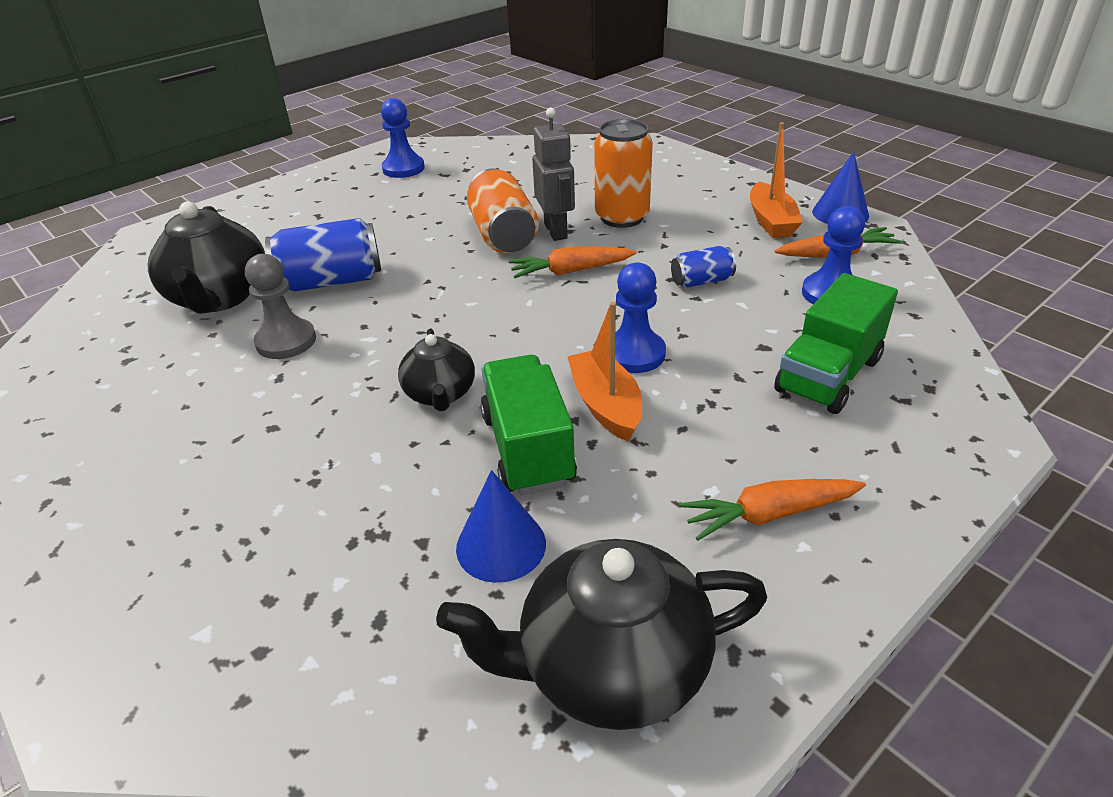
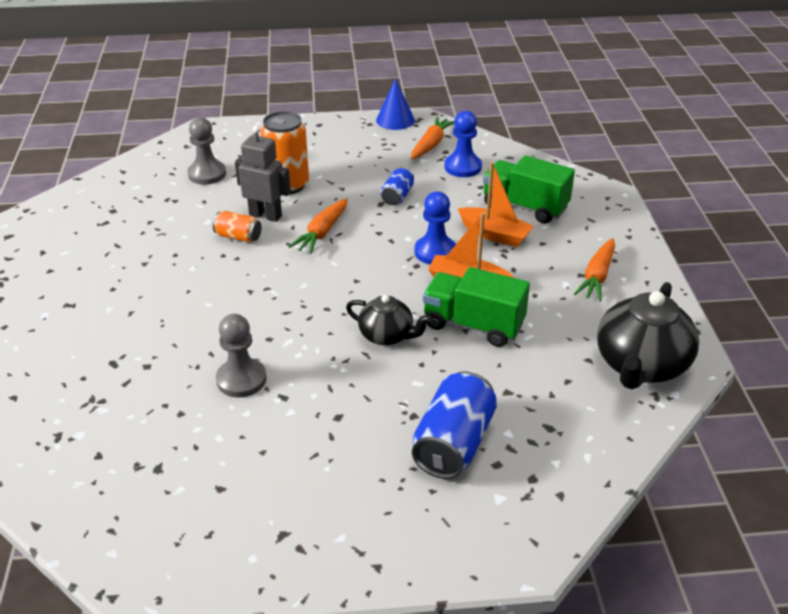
camera: 55 degrees left, 0 degrees up
black teapot [148,202,265,314] -> none
blue can [265,218,381,291] -> blue can moved to [412,371,497,479]
blue pawn [381,98,425,178] -> none
blue cone [456,470,546,583] -> none
orange can [467,168,539,253] -> orange can [213,211,262,243], size x0.55
orange boat [750,122,803,238] -> orange boat moved to [458,162,534,247]
green truck [774,273,898,414] -> green truck turned 135 degrees clockwise [483,155,575,224]
none -> grey pawn [188,117,226,185]

